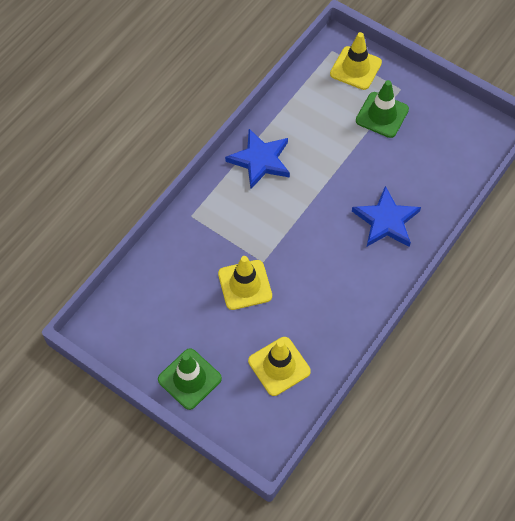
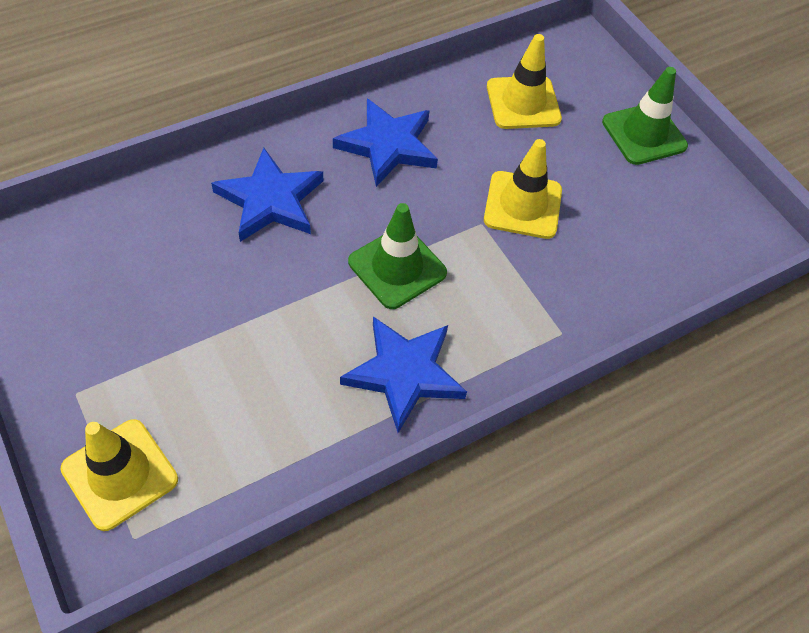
camera: 160 degrees left, 5 degrees down
green traffic cone [356,80,409,138] -> green traffic cone moved to [348,203,447,309]
none -> blue star [333,99,438,187]

